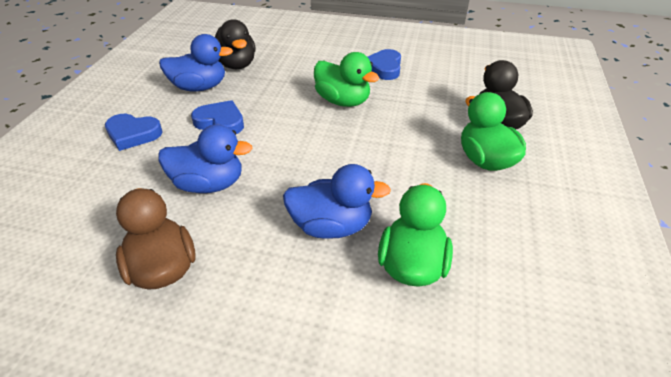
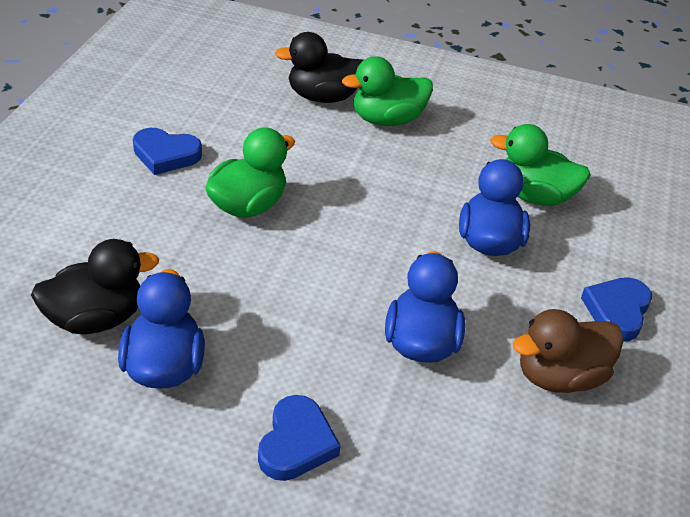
camera: 90 degrees left, 0 degrees up
blue heart [191,100,244,134] -> blue heart moved to [581,277,652,341]

